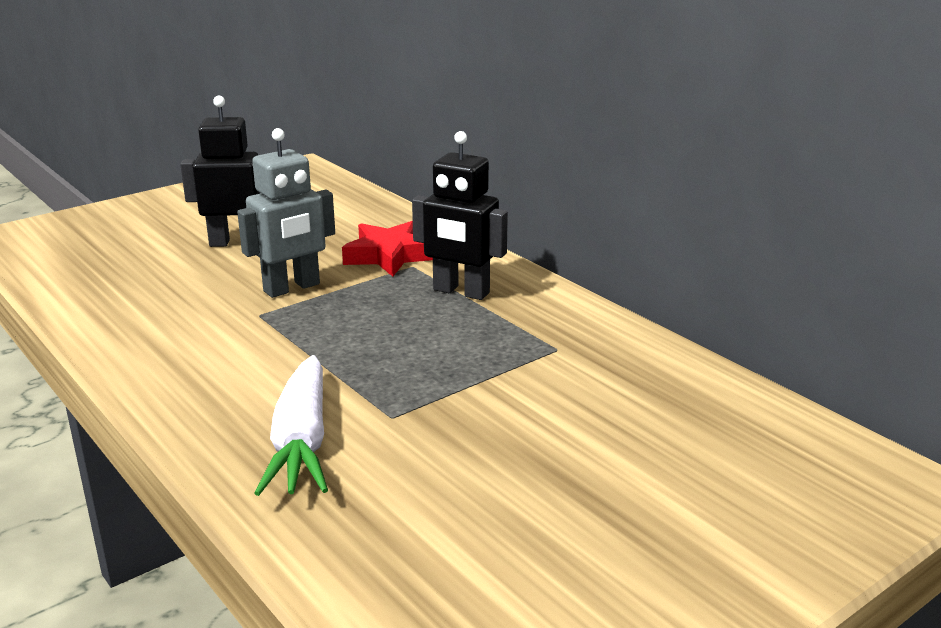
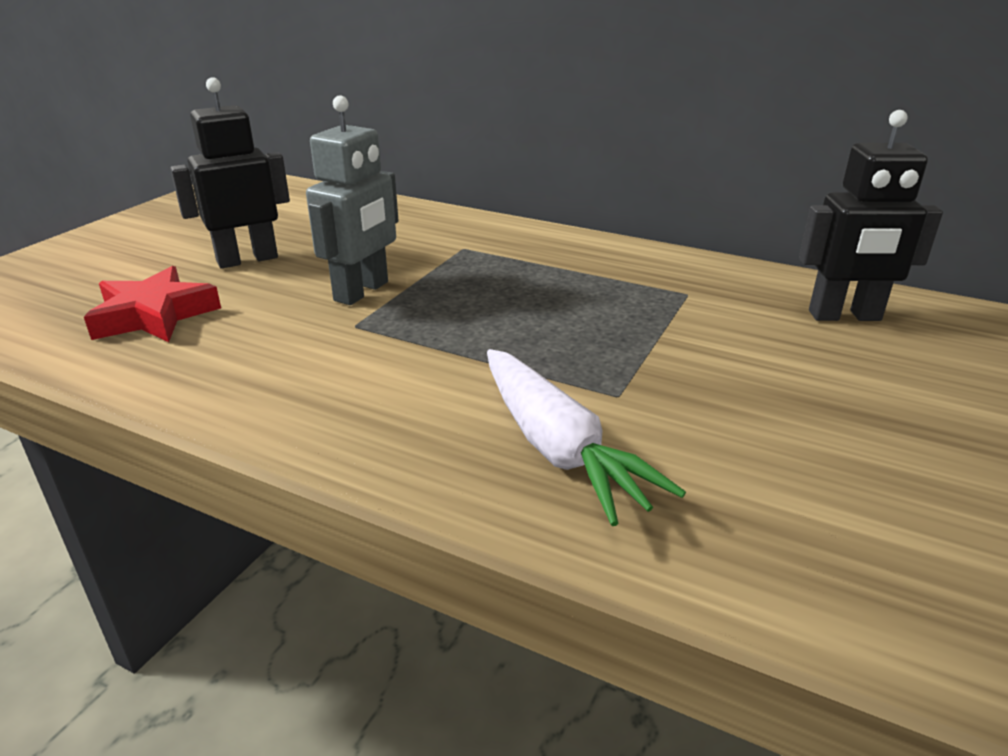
camera: 25 degrees left, 5 degrees up
red star [342,221,433,277] -> red star moved to [84,266,221,342]
black robot [412,131,508,300] -> black robot moved to [799,110,943,321]

